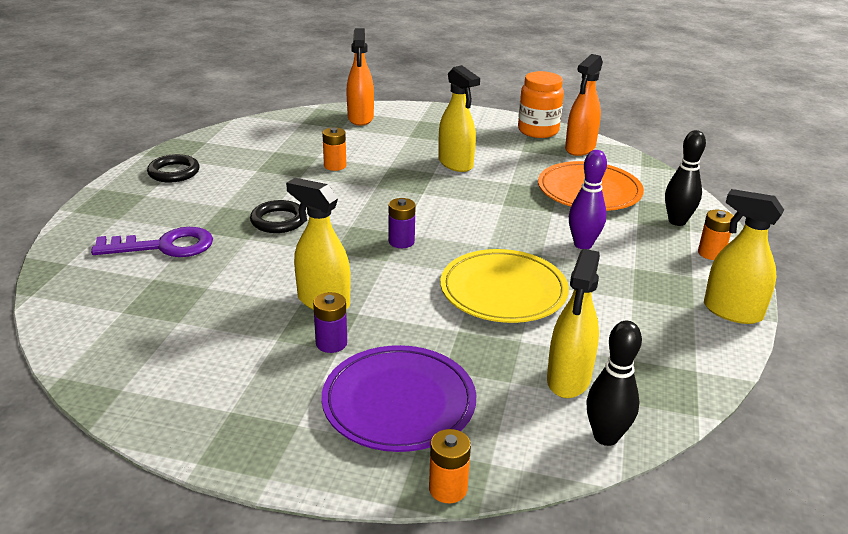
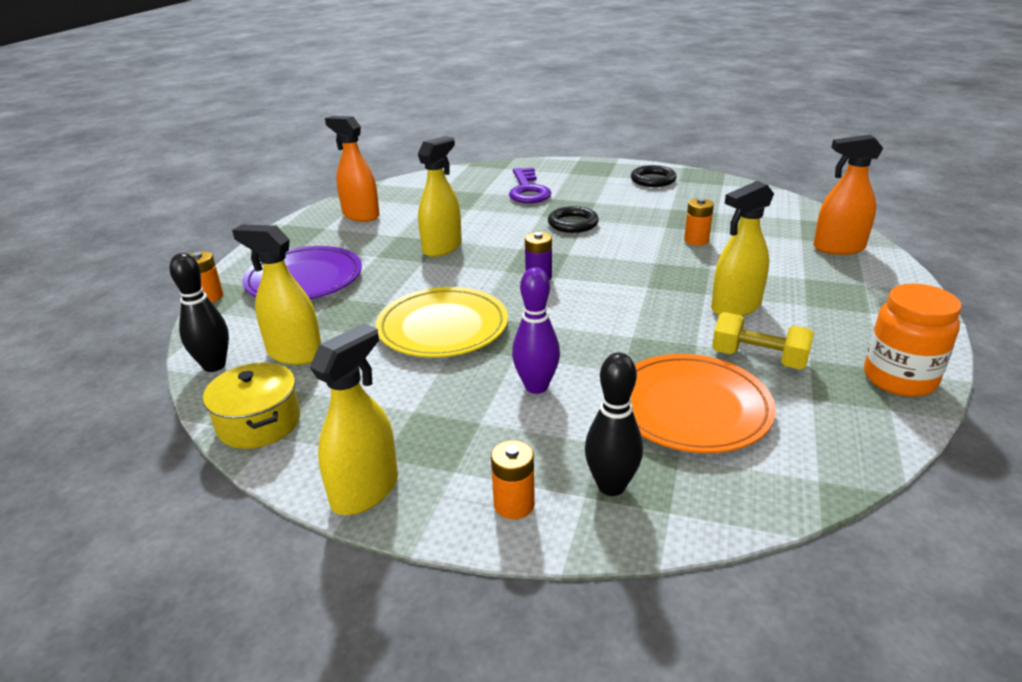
camera: 95 degrees right, 0 degrees up
purple battery [313,292,347,353] -> none
orange spray bottle [565,54,603,156] -> orange spray bottle moved to [325,116,380,222]
none -> yellow pot [203,362,300,449]
none -> yellow dumbbell [712,312,814,369]

